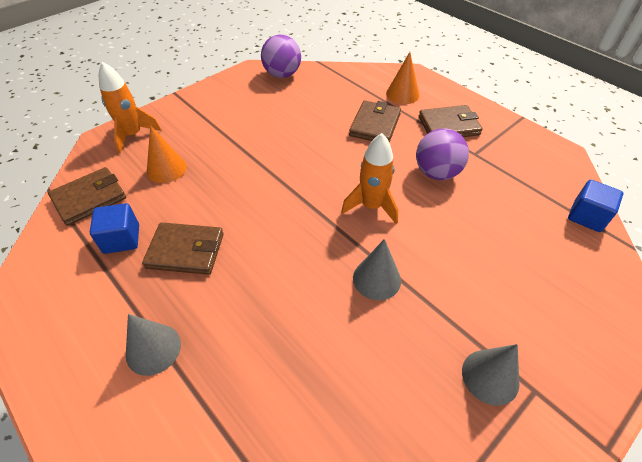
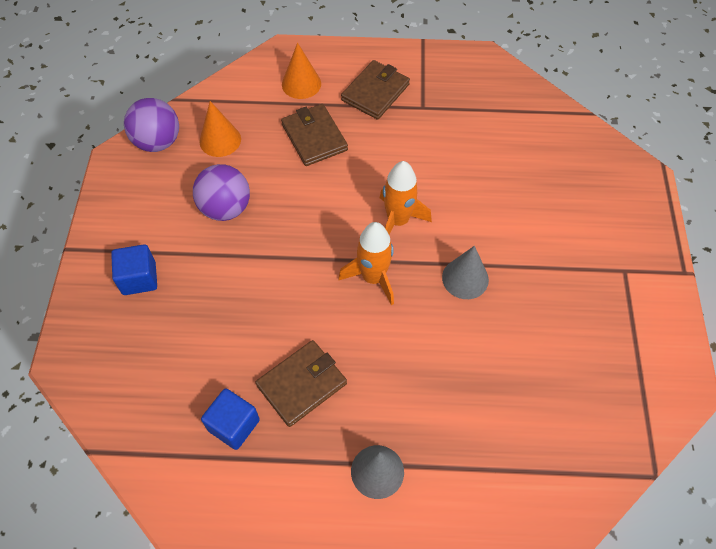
camera: 45 degrees left, 10 degrees up
brown wallet [48,167,126,226] -> none
orange rocket [99,62,161,153] -> orange rocket moved to [338,222,394,305]
orange cone [147,126,187,183] -> orange cone moved to [199,101,241,157]
purple ball [416,128,469,180] -> purple ball moved to [193,164,250,221]
grey cone [462,344,520,406] -> none
blue cube [568,180,623,232] -> blue cube moved to [111,244,157,295]

